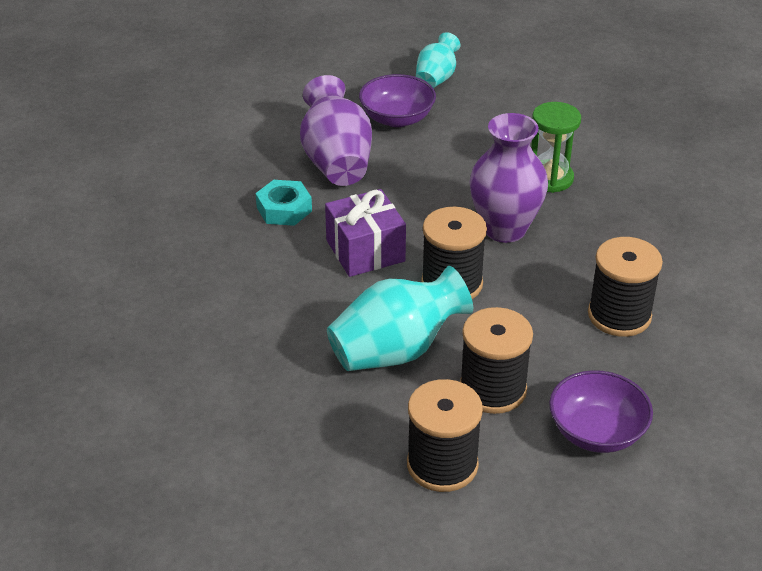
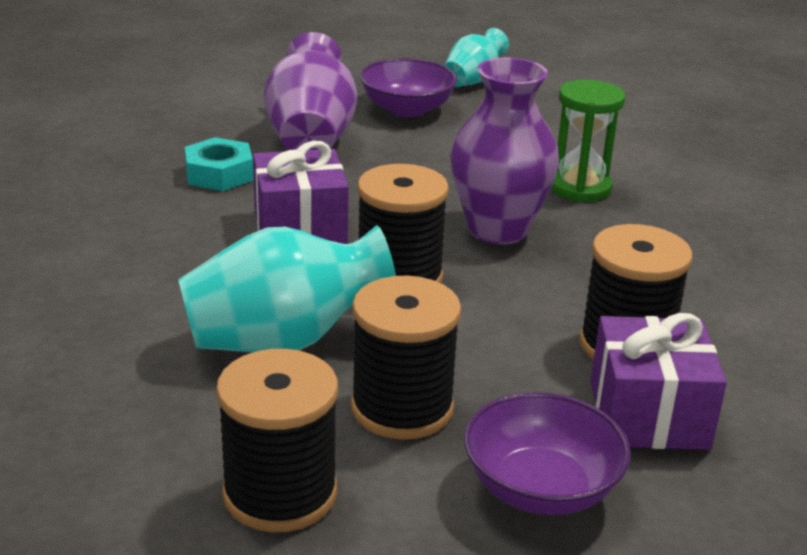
camera: 10 degrees right, 10 degrees down
none -> purple gift [590,313,727,450]

